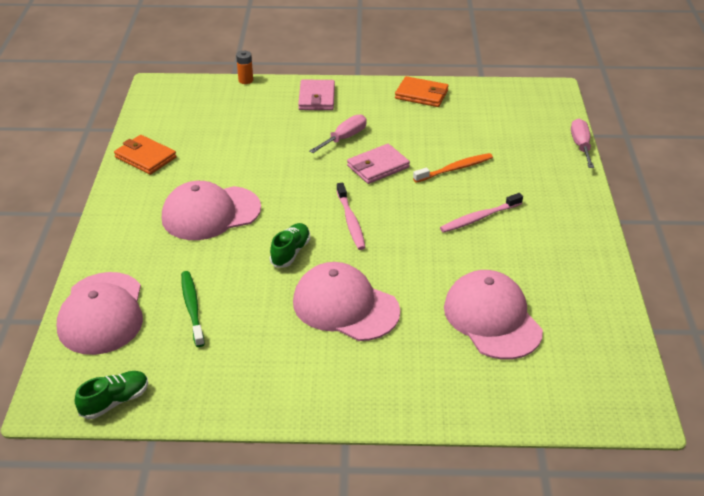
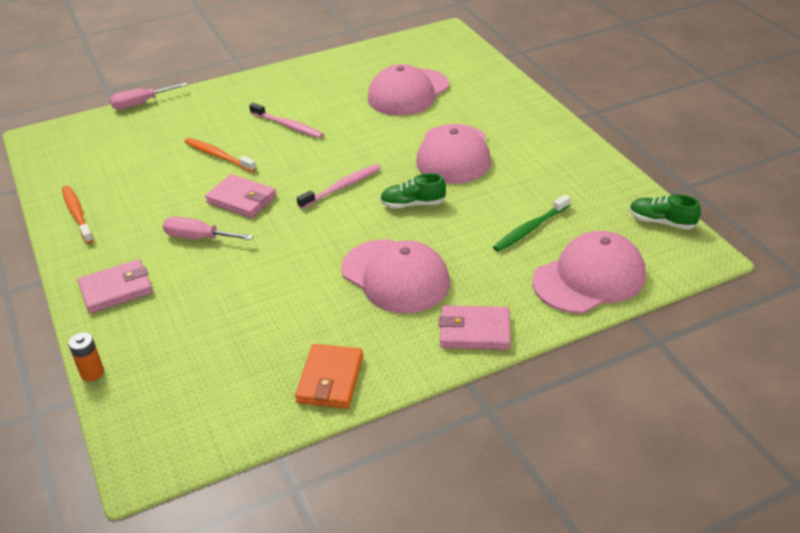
camera: 115 degrees left, 0 degrees up
orange wallet [395,76,449,107] -> orange toothbrush [62,186,94,244]
none -> pink wallet [438,305,511,350]

